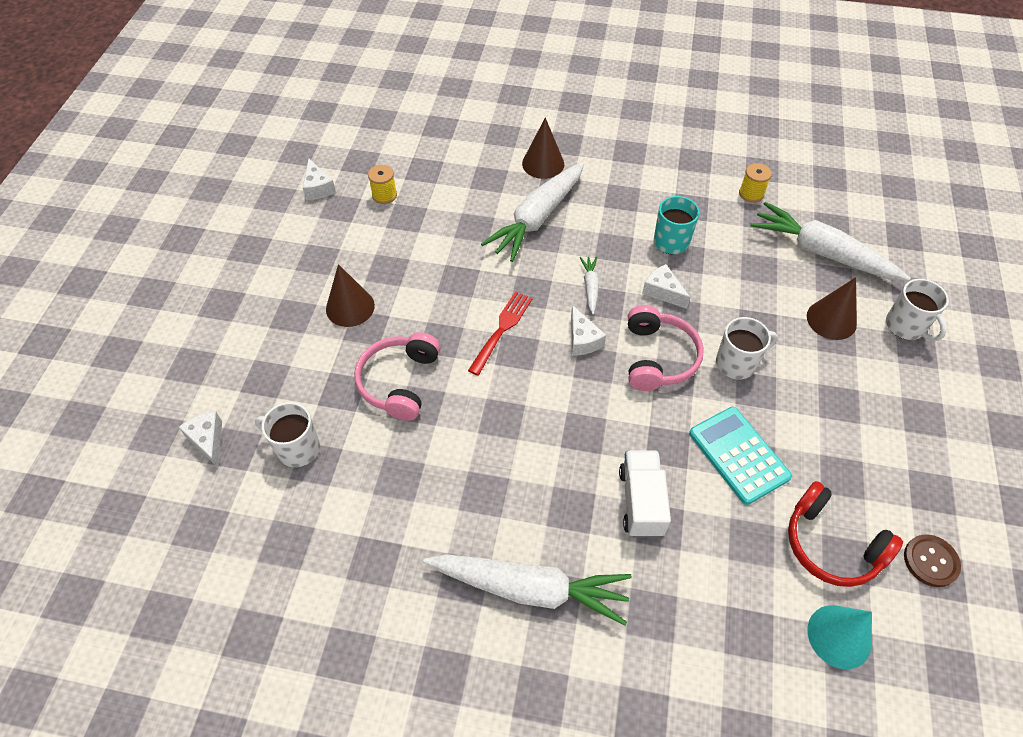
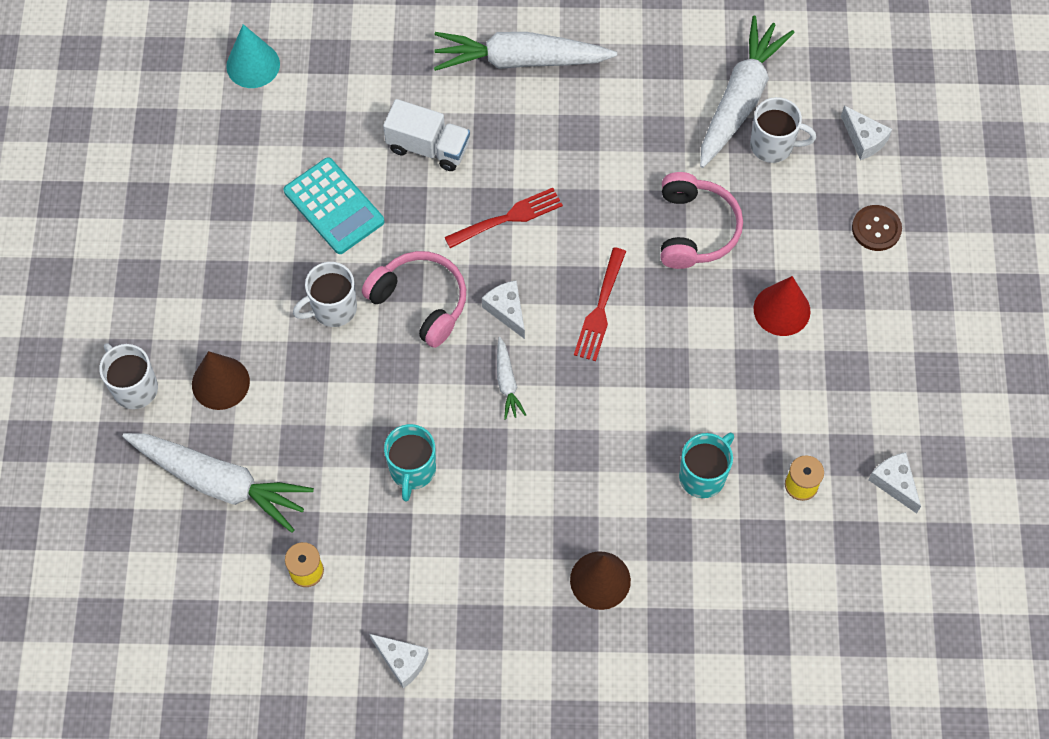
camera: 170 degrees right, 10 degrees up
brown cone [326,264,375,327] -> red cone [753,276,811,336]
white carrot [481,162,584,262] -> white carrot moved to [700,16,795,168]
white truck [619,450,671,537] -> white truck turned 60 degrees counterclockwise [383,99,470,171]
pink headphones [628,305,704,391] -> pink headphones turned 135 degrees clockwise [362,251,466,348]
white cheese [642,264,691,309] -> white cheese moved to [369,634,429,688]
red headphones [788,481,903,587] -> none
brown button [904,534,961,587] -> brown button moved to [852,205,902,251]
none -> red fork [445,188,563,248]
none -> turquoise mug [679,433,734,498]

